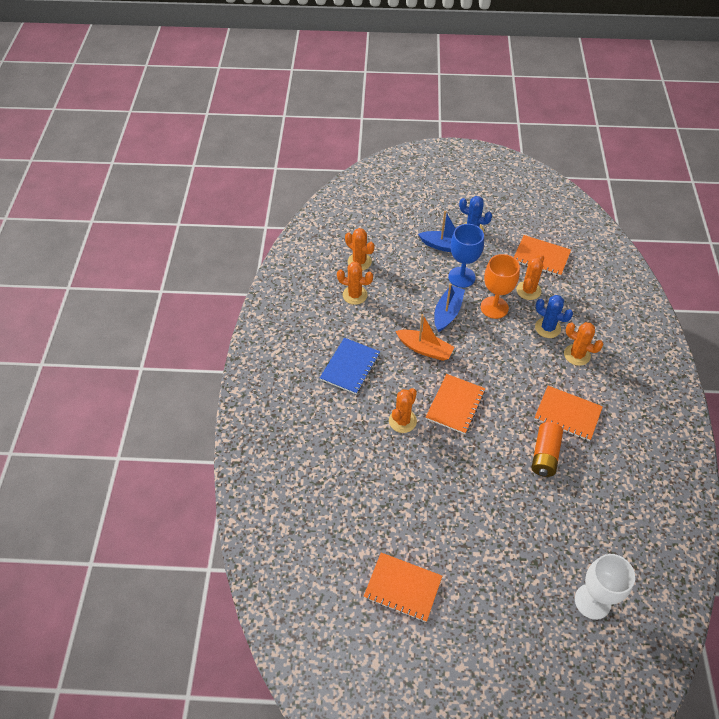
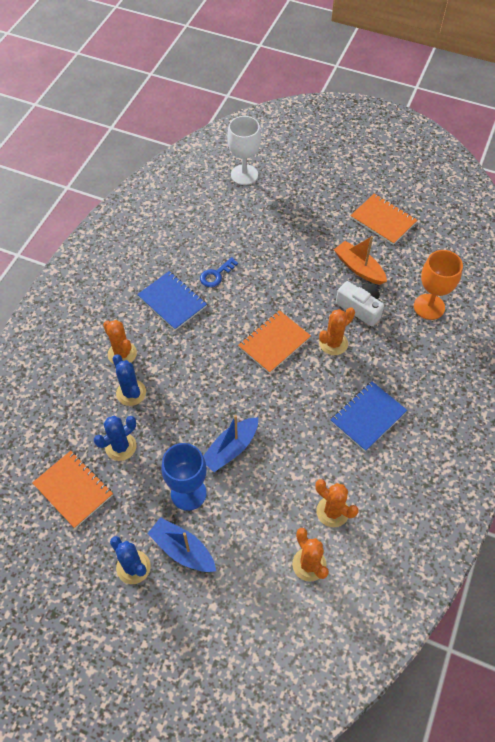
camera: 160 degrees left, 5 degrees up
orange boat [395,314,455,361] -> orange boat moved to [334,236,387,285]
orange goblet [481,254,520,319] -> orange goblet moved to [414,250,463,320]
orange cactus [516,254,544,300] -> blue cactus [94,416,136,461]
orange battery [531,422,563,477] -> blue key [200,257,238,287]
orange notebook [534,386,603,441] -> blue notebook [137,271,207,331]
none -> white camera [336,281,384,326]

